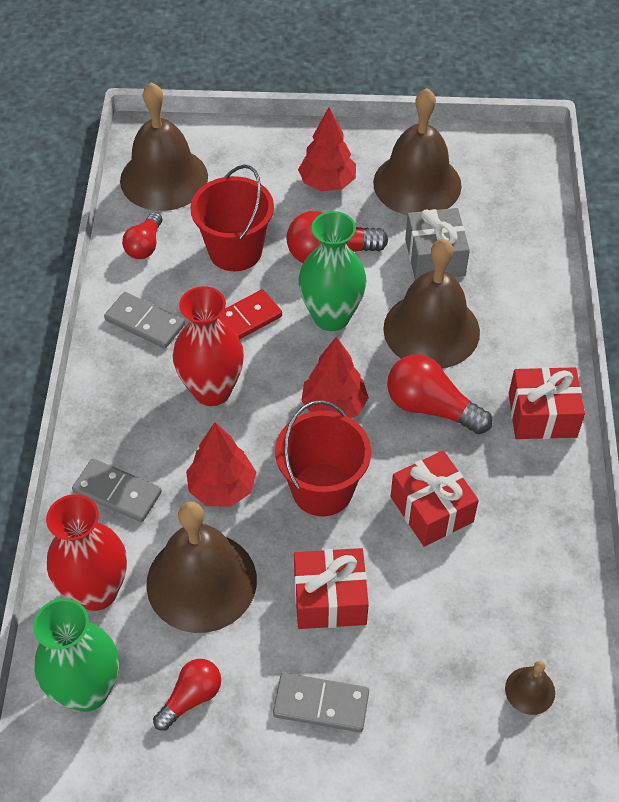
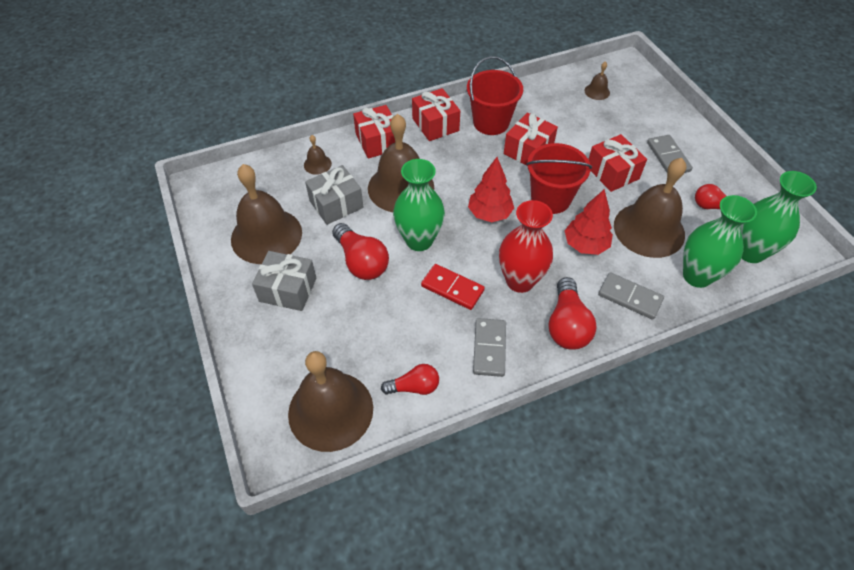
camera: 115 degrees left, 0 degrees up
red vase [46,494,127,611] -> green vase [683,195,757,288]
grey domino [72,459,162,522] -> grey domino turned 60 degrees counterclockwise [598,272,664,320]
red bucket [190,165,274,271] -> red bucket moved to [467,56,523,135]
red tree [298,107,356,191] -> grey gift [252,251,316,311]
red light bulb [387,354,492,434] -> red light bulb moved to [548,277,597,350]
none -> brown bell [304,135,332,175]
none -> red gift [353,105,395,158]

